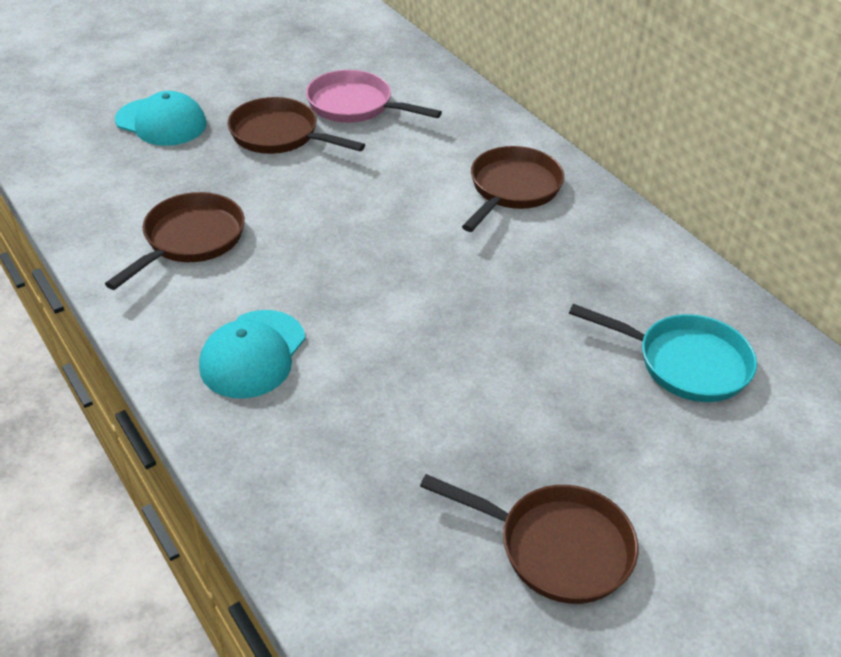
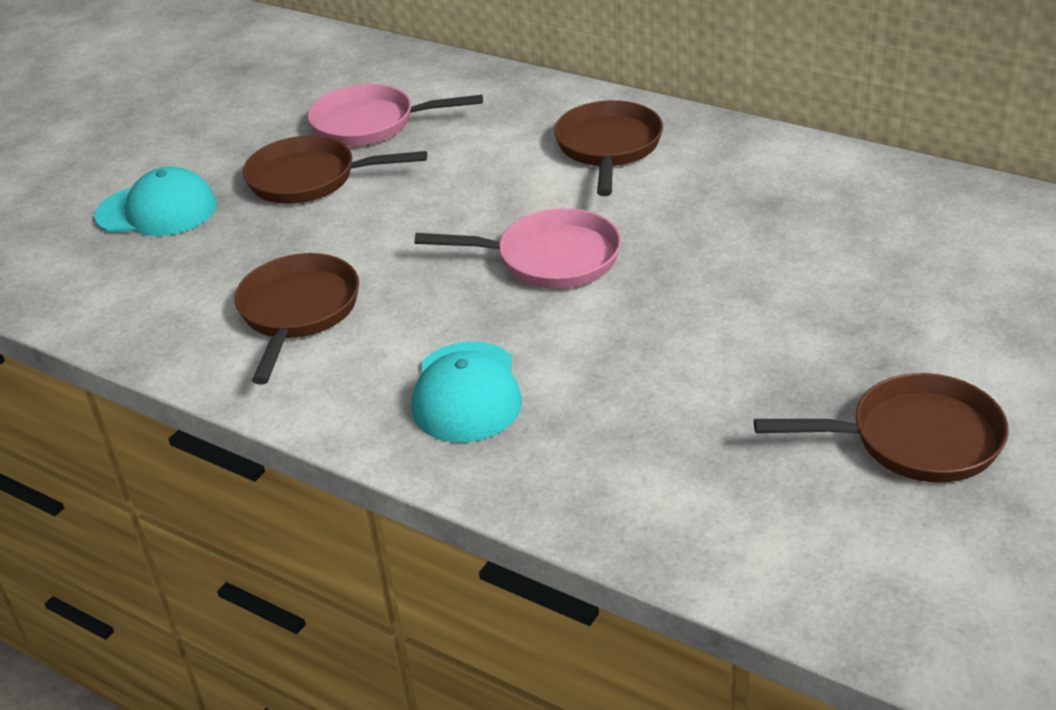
camera: 20 degrees left, 5 degrees down
turquoise pan [569,304,757,402] -> none
none -> pink pan [414,208,621,289]

